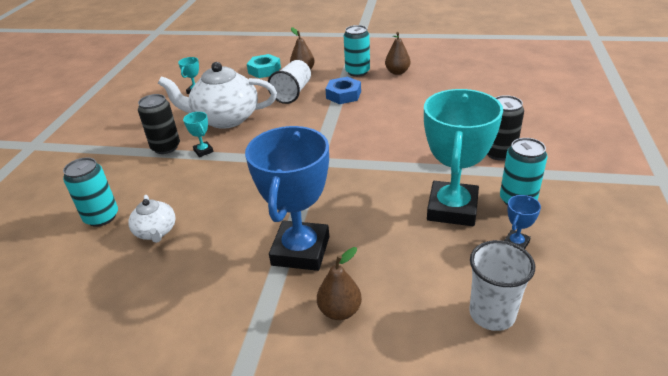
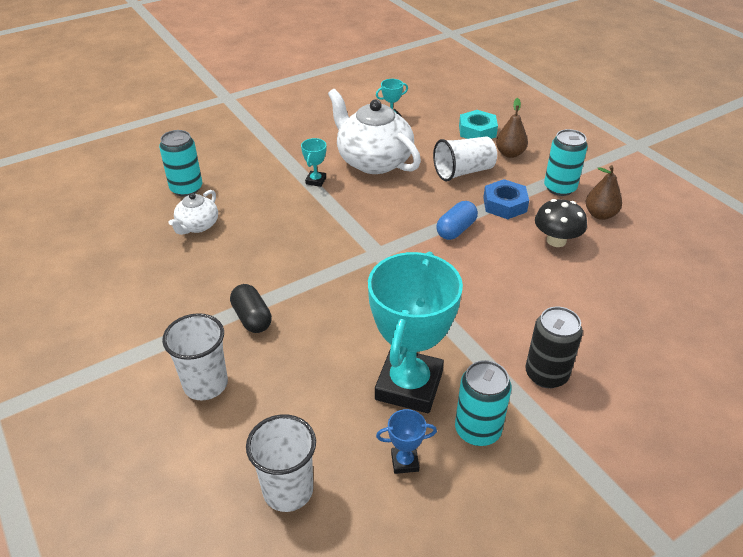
camera: 45 degrees right, 5 degrees up
black can [138,94,180,154] -> none
blue trophy [245,126,329,271] -> black capsule [230,284,272,333]
brown pear [317,247,362,320] -> white cup [162,313,228,400]
turquoise trophy [424,89,503,226] -> turquoise trophy turned 45 degrees counterclockwise [368,252,463,413]
none -> blue capsule [436,201,478,240]
none -> black mushroom [535,199,587,247]

